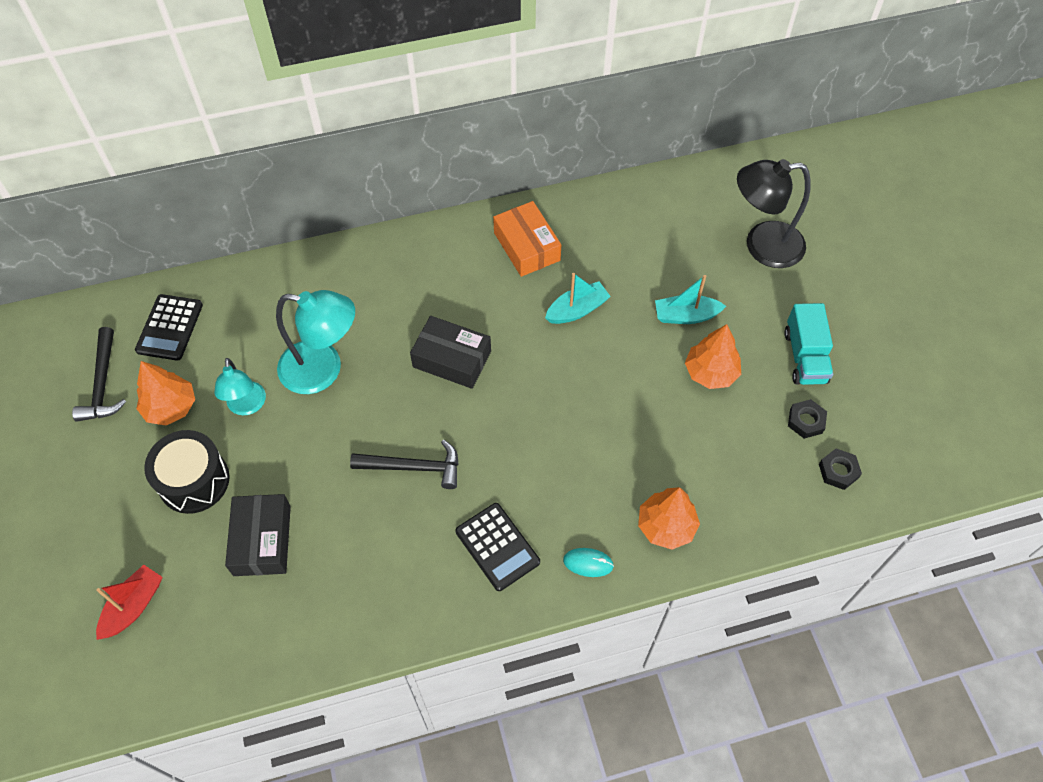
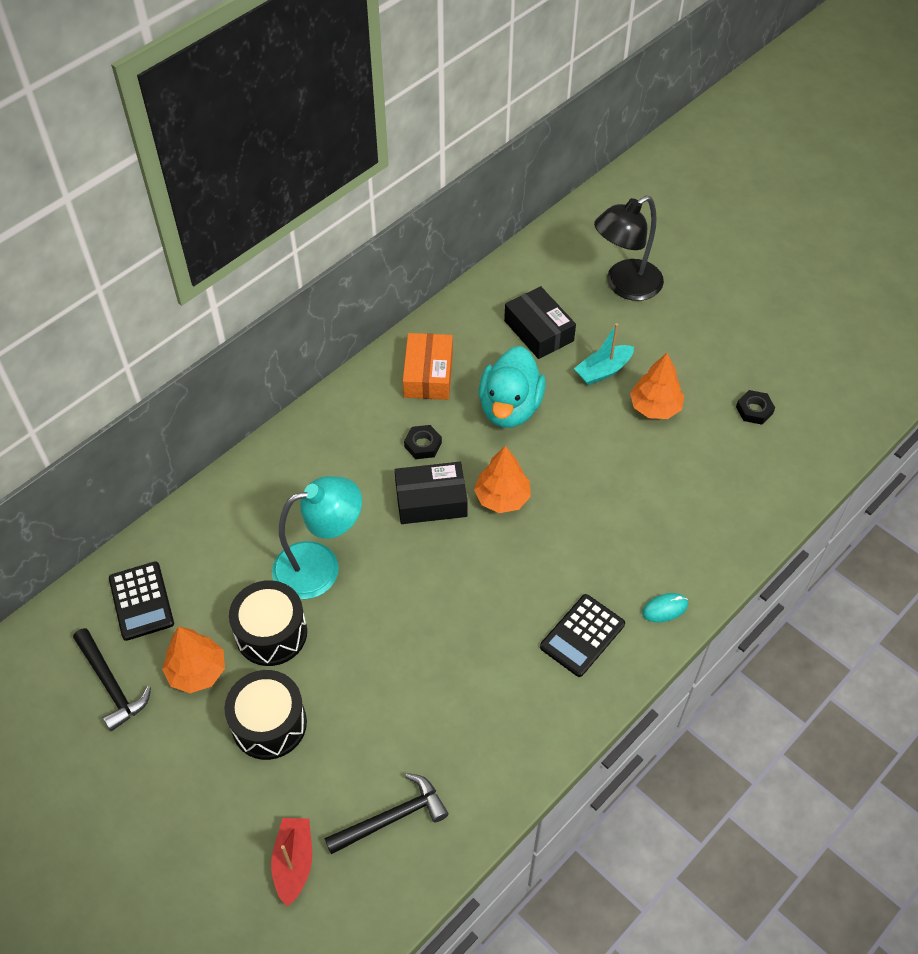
camera: 30 degrees left, 5 degrees down
turquoise lamp [214,358,266,415] -> black drum [229,580,307,666]
black box [225,494,291,576] -> black box moved to [504,286,576,359]
black hammer [350,440,459,489] -> black hammer moved to [324,773,449,854]
black calculator [455,503,540,591] -> black calculator turned 105 degrees clockwise [540,594,625,677]
orange box [493,201,561,277] -> orange box turned 60 degrees clockwise [403,333,453,400]
turquoise boat [545,273,611,324] -> turquoise duck [479,346,546,428]
orange tree [638,487,700,550] -> orange tree moved to [474,446,531,513]
turquoise truck [784,303,833,385] -> none
black nut [819,448,862,490] -> black nut moved to [404,425,442,459]

